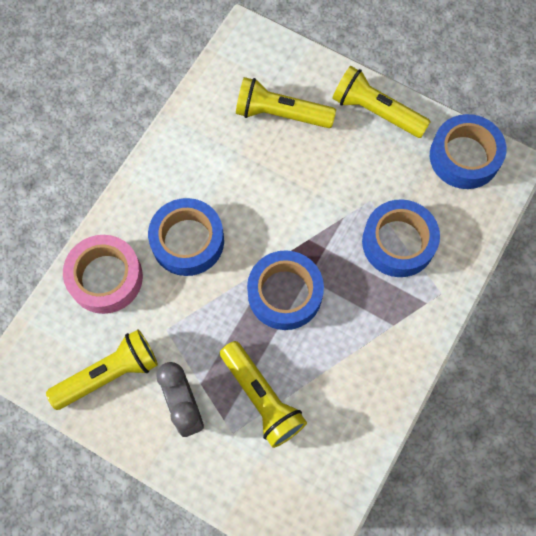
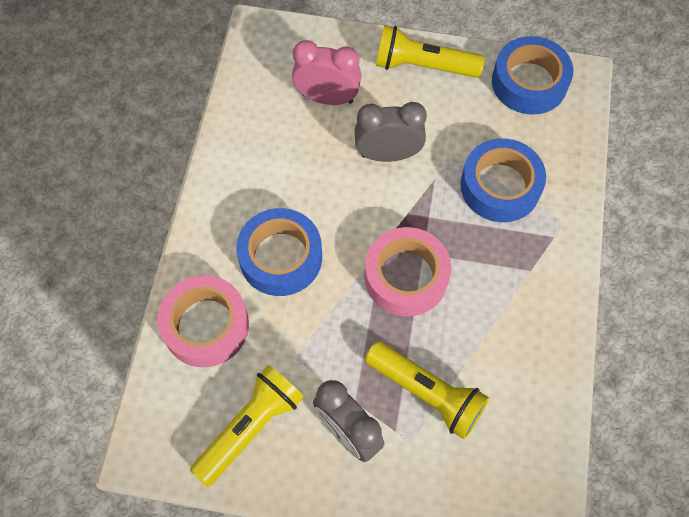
camera: 20 degrees left, 5 degrees down
yellow flashlight [236,77,336,128] -> pink clock [292,40,362,105]
blue tape [247,250,324,330] -> pink tape [365,227,451,316]
none -> grey clock [354,102,427,162]

